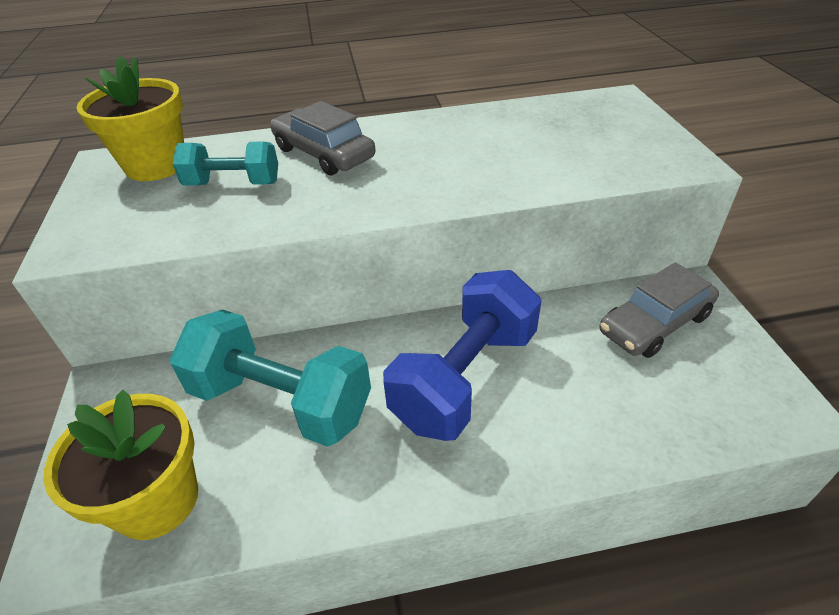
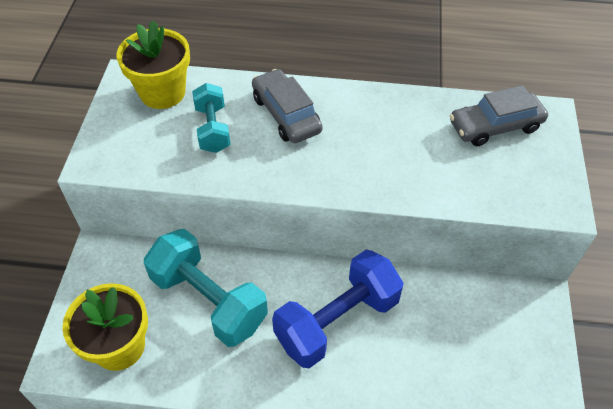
camera: 15 degrees right, 10 degrees up
turquoise dumbbell [173,142,278,185] -> turquoise dumbbell turned 60 degrees clockwise [192,83,231,153]
grey car [600,262,719,358] -> grey car moved to [450,85,548,146]

